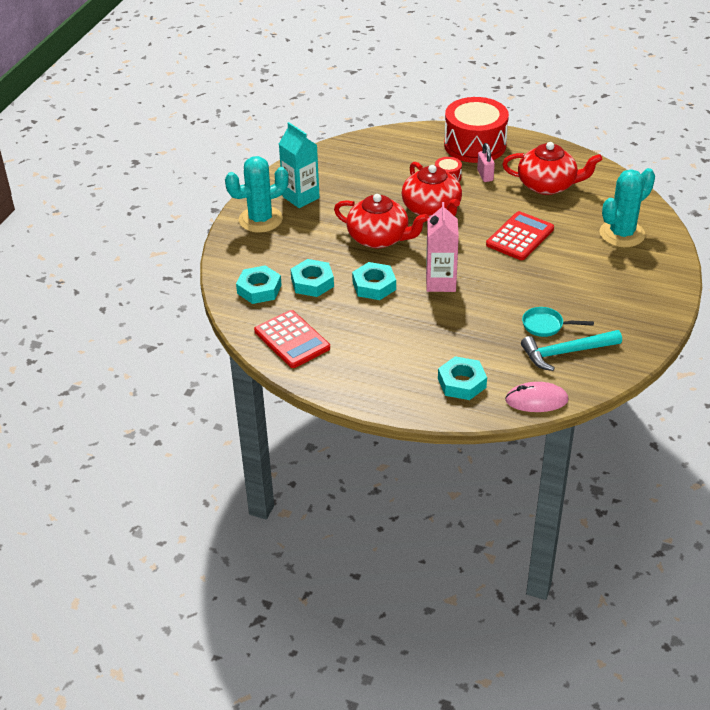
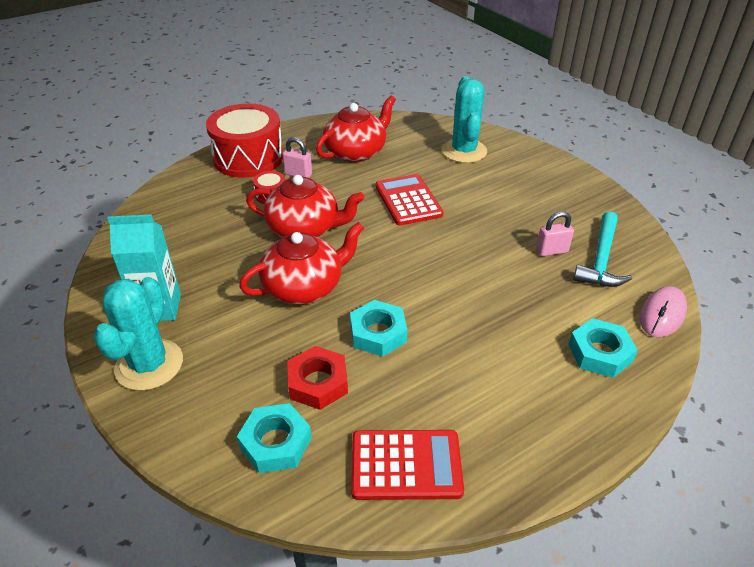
camera: 55 degrees left, 0 degrees up
turquoise nut [290,259,334,297] -> red nut [287,346,348,410]
pink carton [426,202,459,292] -> none
turquoise pan [522,307,594,337] -> pink padlock [536,212,574,256]

